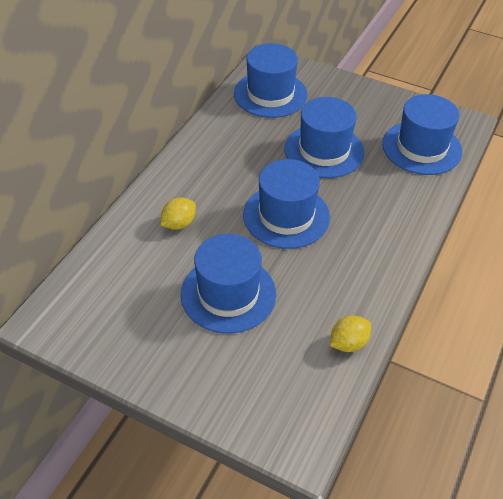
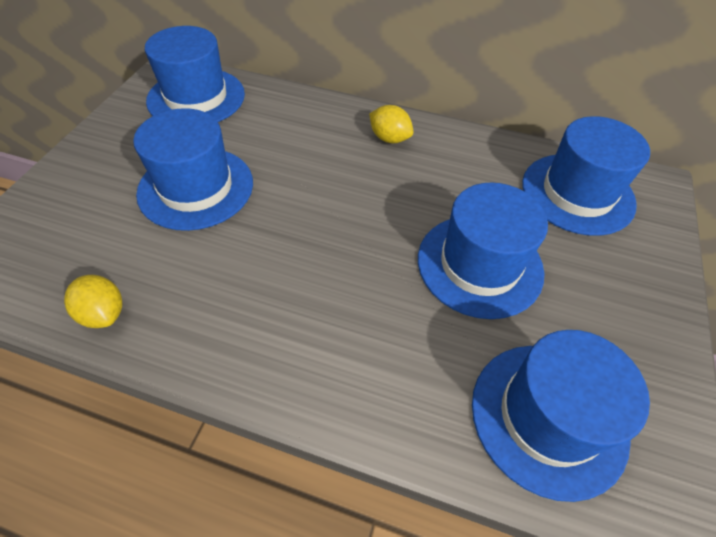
camera: 80 degrees right, 5 degrees up
yellow lemon [161,197,196,230] -> yellow lemon moved to [369,105,413,143]
blue hat [243,159,330,249] -> blue hat moved to [145,26,245,122]

